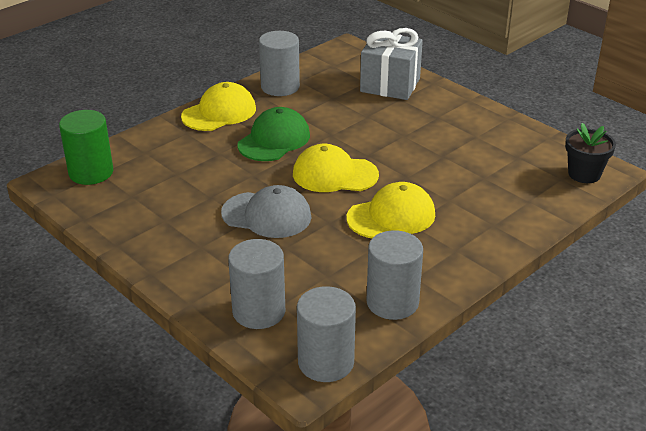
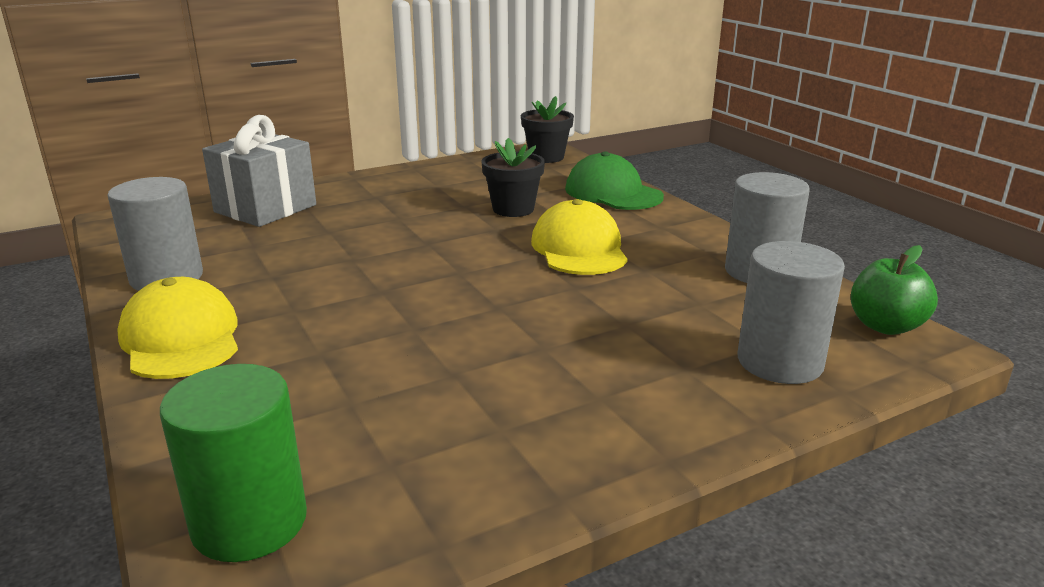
camera: 75 degrees left, 10 degrees down
grey cap [221,185,312,238] -> none
green cap [237,107,310,161] -> green cap moved to [565,151,664,210]
yellow cap [293,144,379,192] -> none
grey cylinder [297,286,356,382] -> green apple [851,245,938,335]
none -> black flower pot [481,138,545,217]

